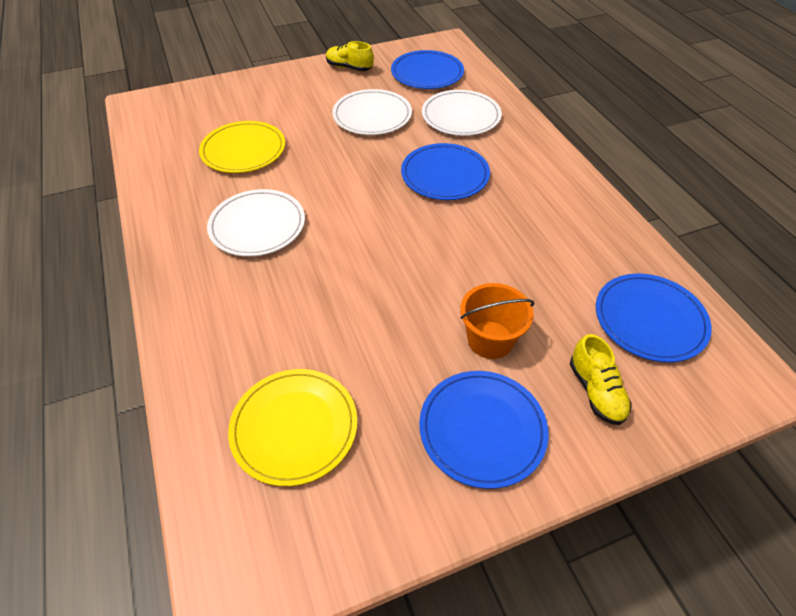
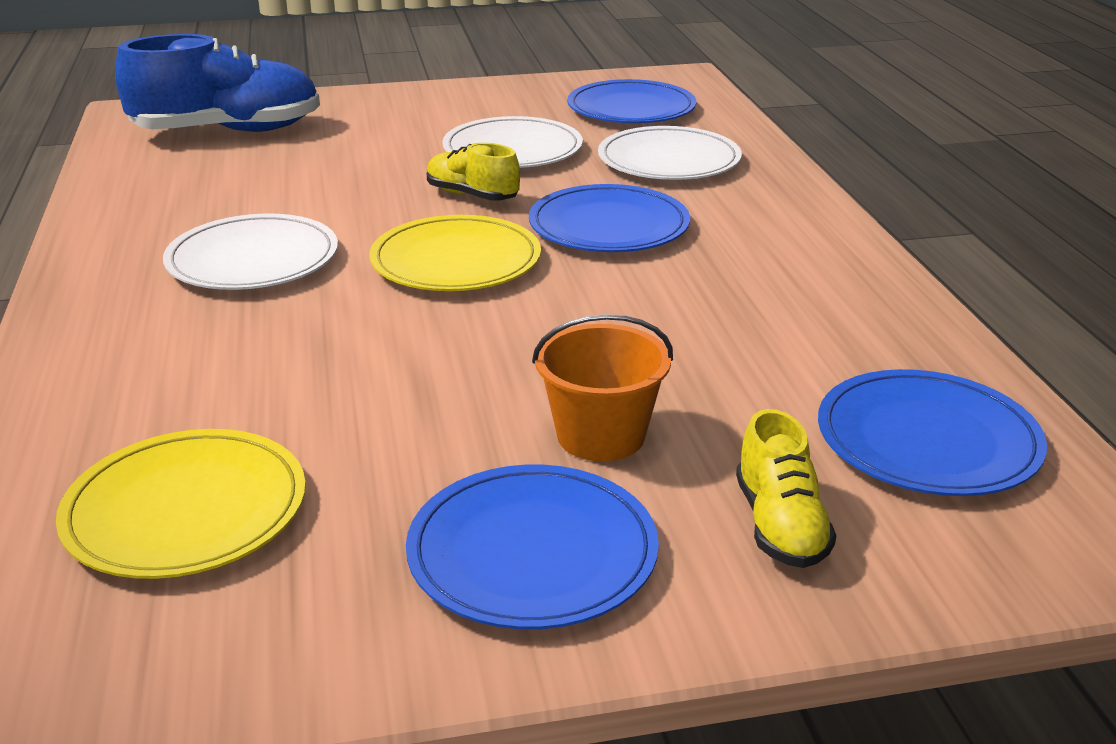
camera: 10 degrees right, 20 degrees down
yellow plate [199,121,285,173] -> yellow plate moved to [369,215,541,291]
yellow shoe [326,41,374,71] -> yellow shoe moved to [427,143,520,201]
none -> blue shoe [115,34,320,132]

